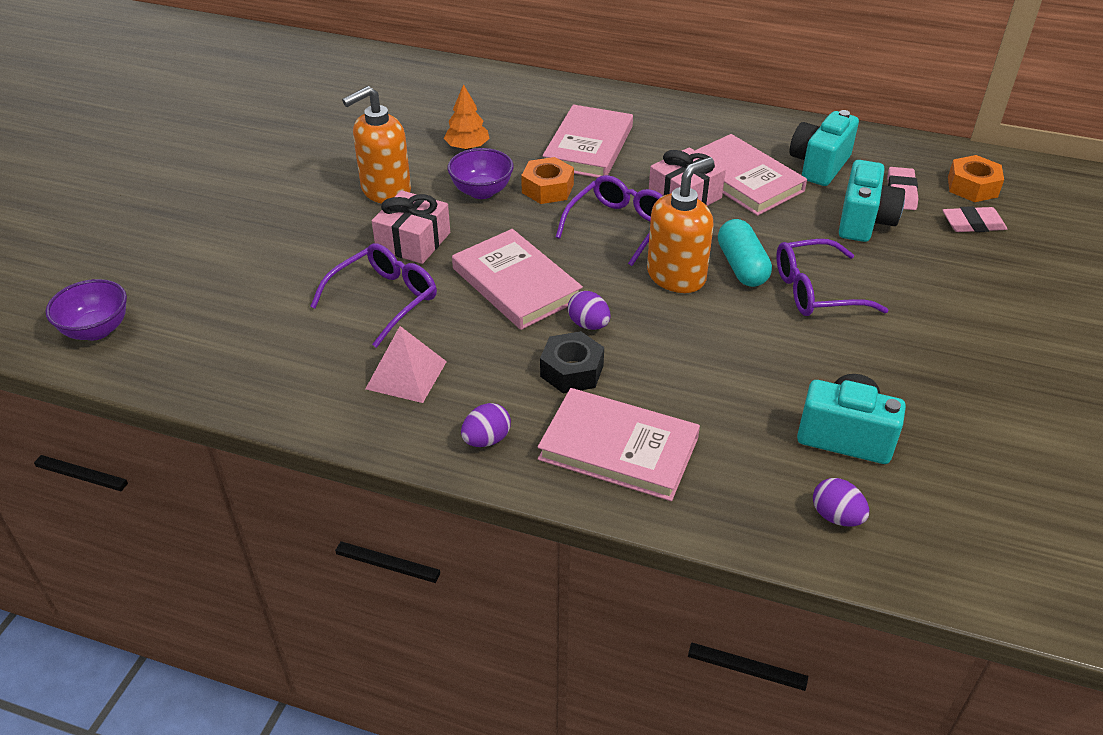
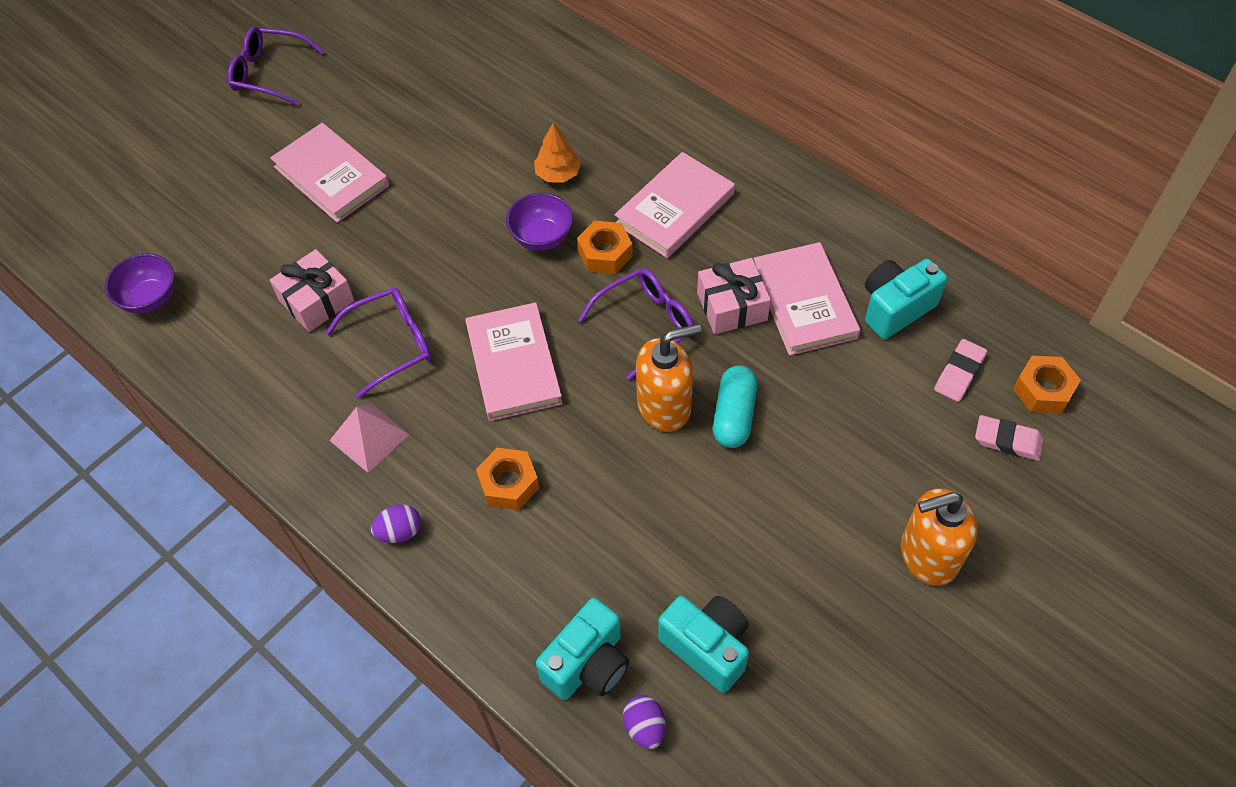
camera: 25 degrees right, 15 degrees up
orange soap dispenser [342,86,411,204] -> orange soap dispenser moved to [901,488,978,586]
pink gift [372,190,450,264] -> pink gift moved to [270,249,354,332]
pink book [538,388,700,501] -> pink book moved to [270,123,389,223]
black nut [540,331,604,393] -> orange nut [476,448,539,510]
purple egg [568,291,610,330] -> none
purple glasses [776,239,889,316] -> purple glasses moved to [228,27,325,106]
turquoise camera [839,160,905,242] -> turquoise camera moved to [536,598,629,700]

